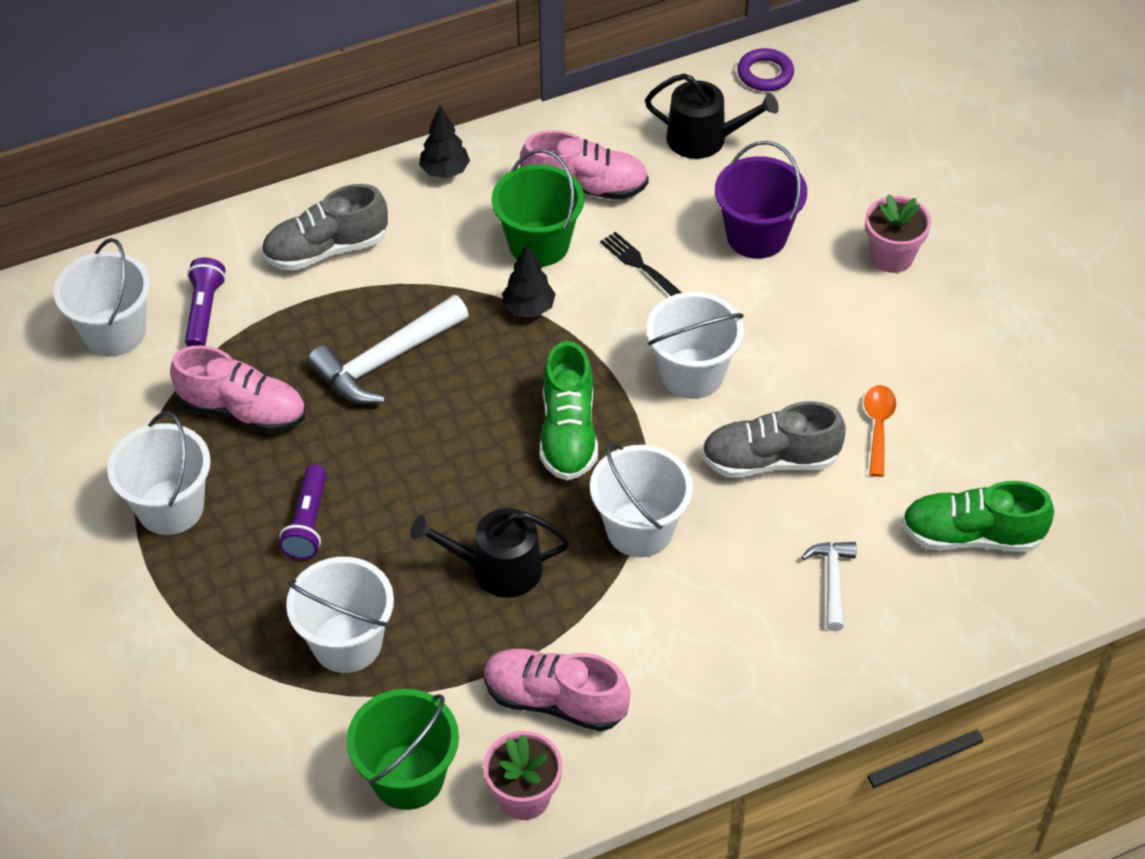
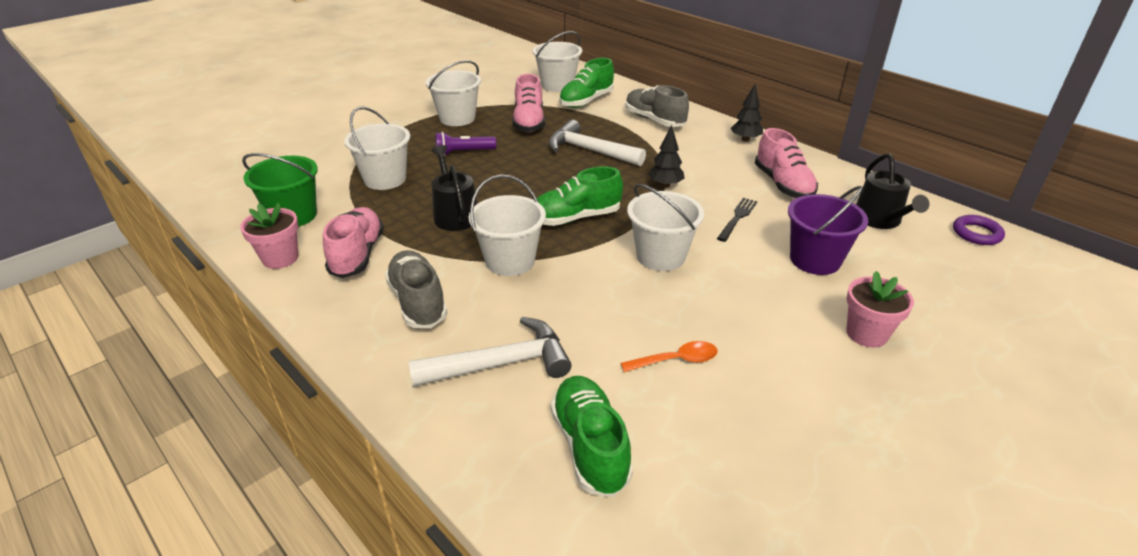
camera: 70 degrees right, 15 degrees down
purple flashlight [185,257,226,347] -> green shoe [559,58,614,108]
green bucket [492,149,584,267] -> none
grey shoe [701,401,846,478] -> grey shoe moved to [385,250,448,328]
white hammer [801,542,857,631] -> white hammer [408,317,572,387], size x1.76

